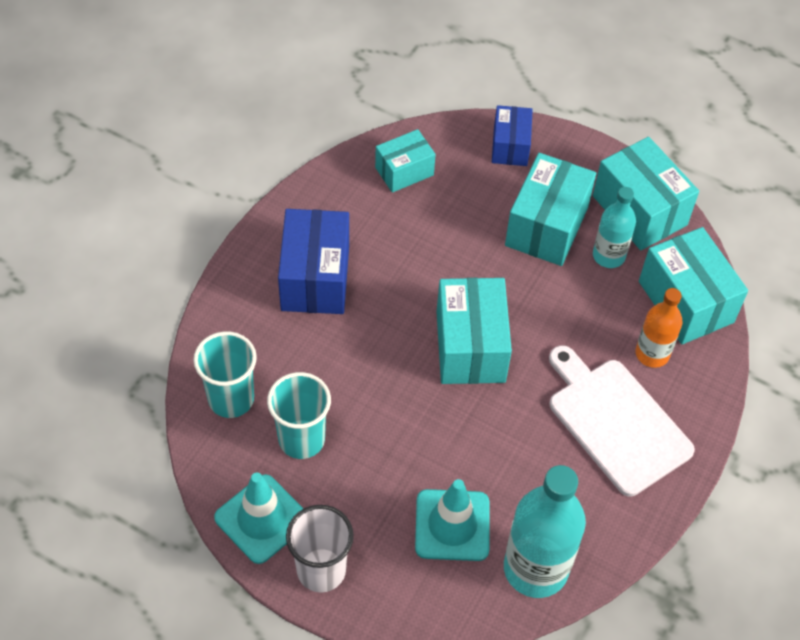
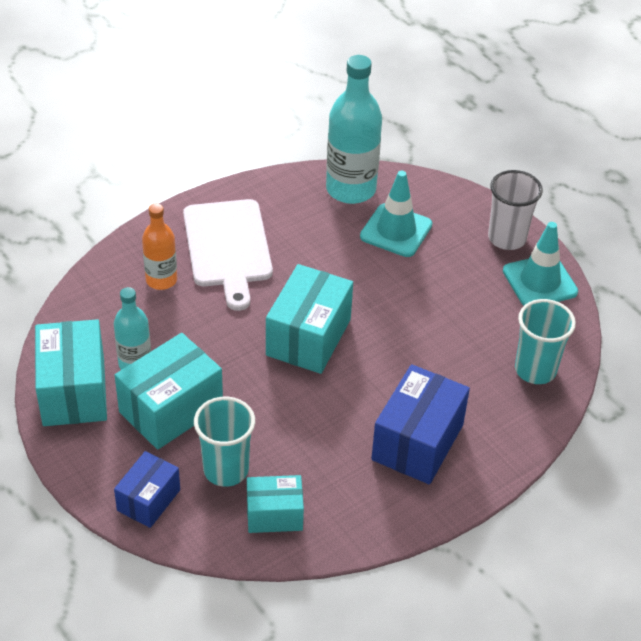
camera: 155 degrees left, 10 degrees down
turquoise cup [267,372,331,459] -> turquoise cup moved to [194,397,255,487]
turquoise box [639,227,748,345] -> none

